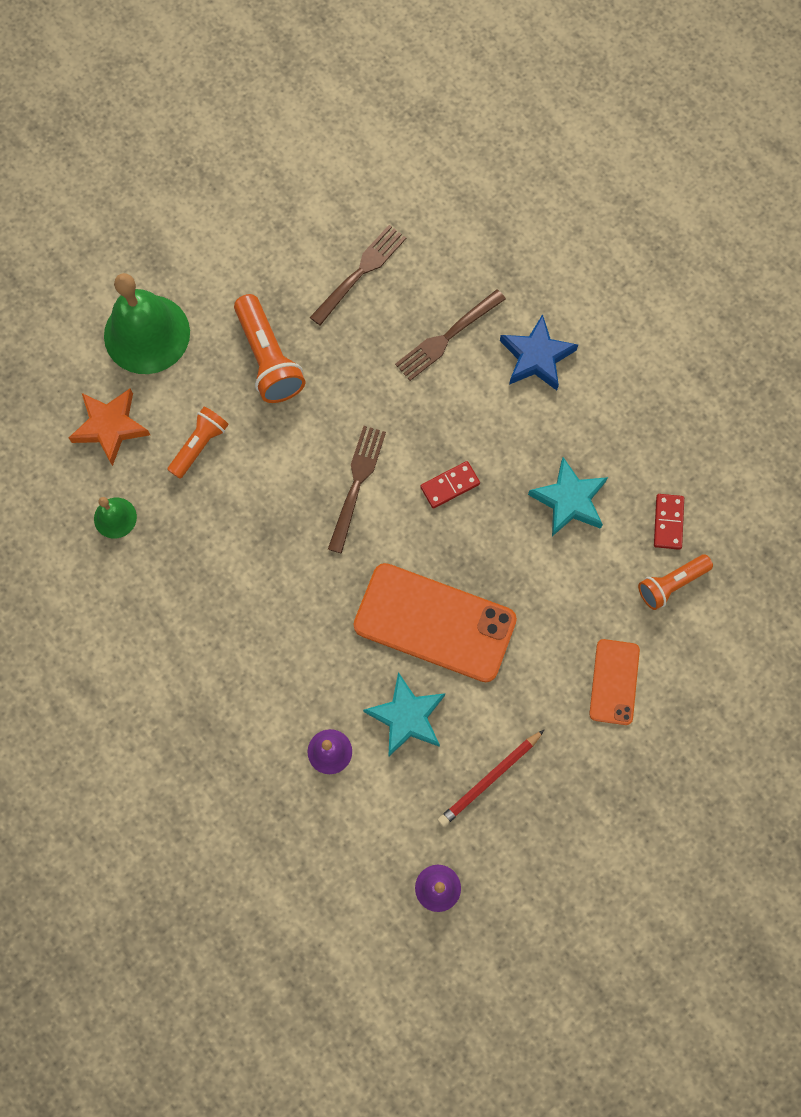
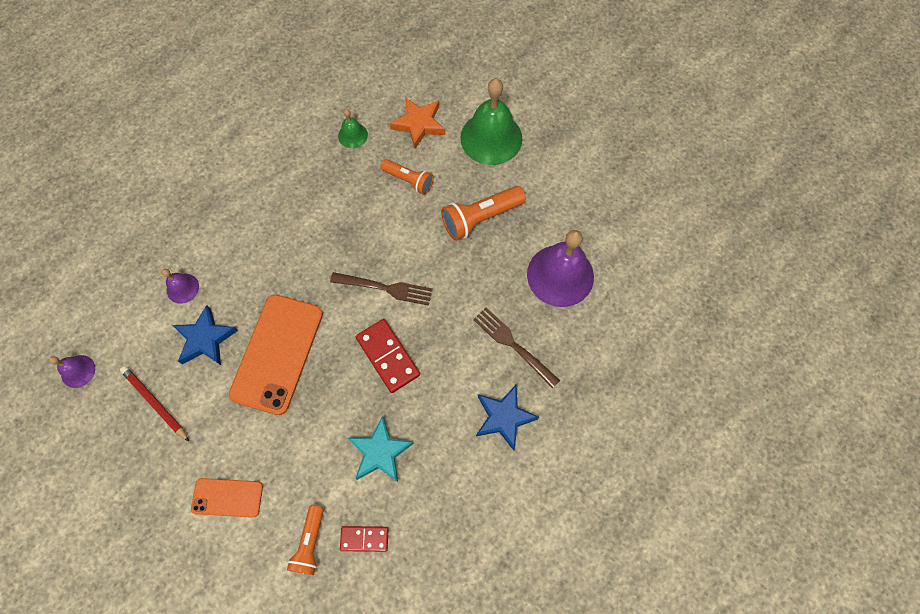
camera: 85 degrees right, 5 degrees down
brown fork [310,225,406,326] -> purple bell [527,230,594,307]
turquoise star [363,672,445,756] -> blue star [172,305,238,365]
red domino [420,461,480,509] -> red domino [356,319,420,393], size x1.62
orange flashlight [638,555,713,610] -> orange flashlight turned 135 degrees counterclockwise [287,505,324,575]

